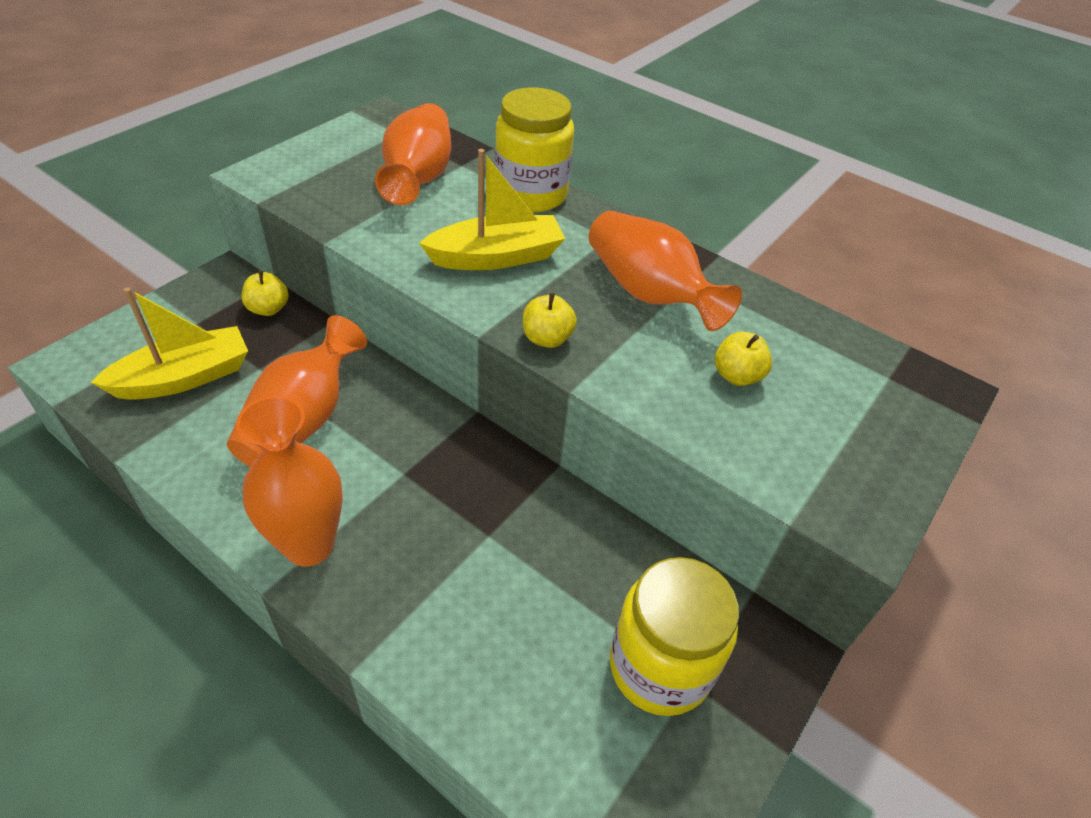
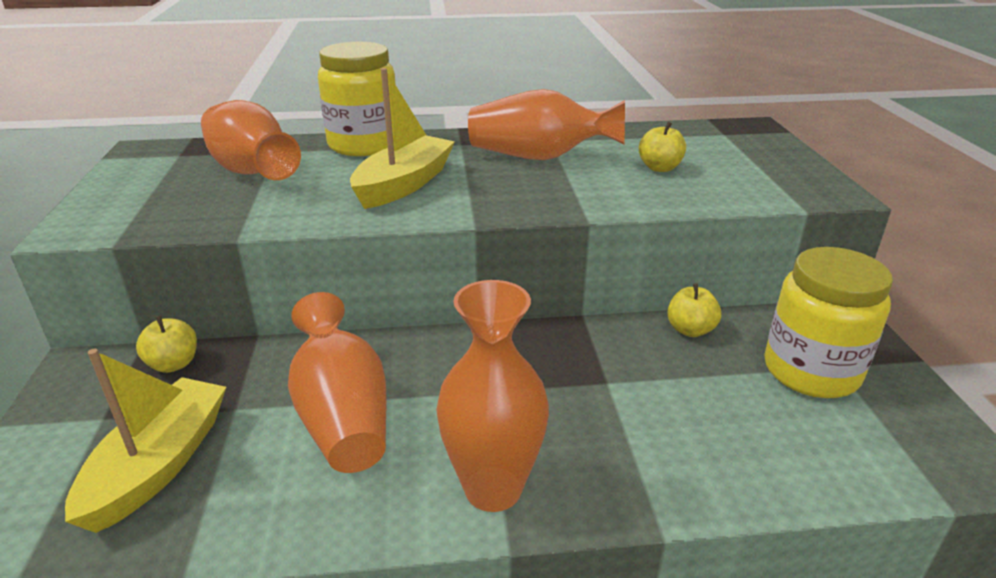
camera: 40 degrees left, 15 degrees down
yellow apple [523,293,577,348] -> yellow apple moved to [667,283,721,337]

